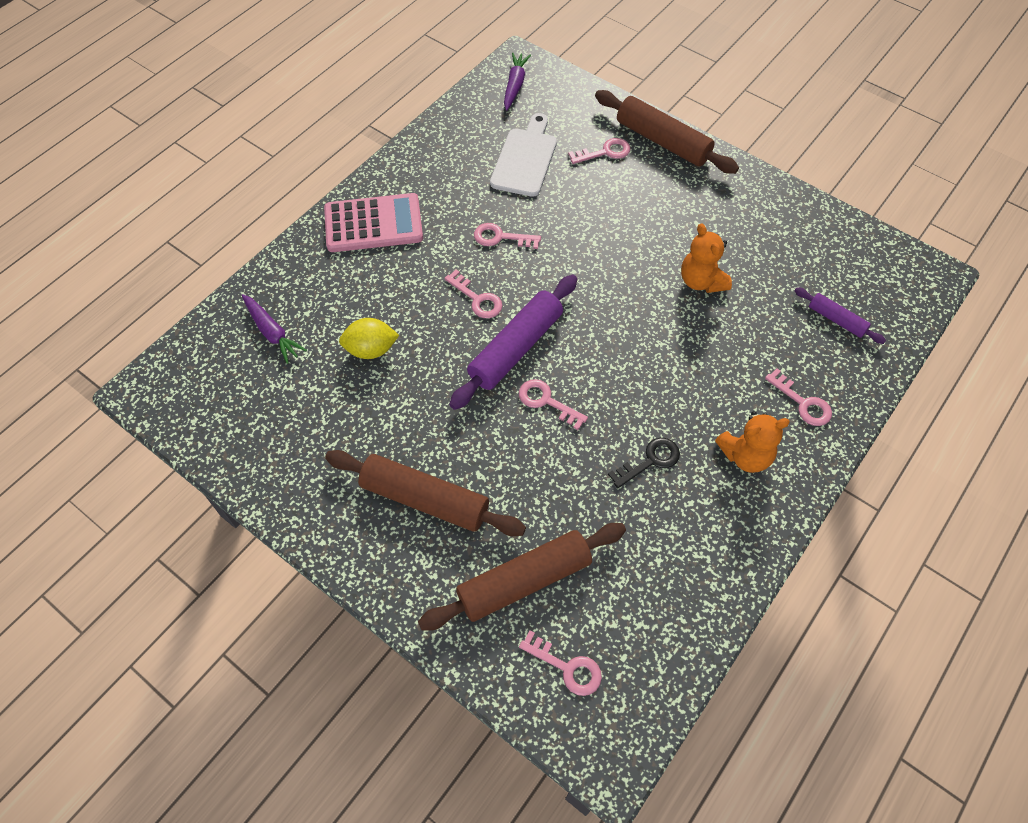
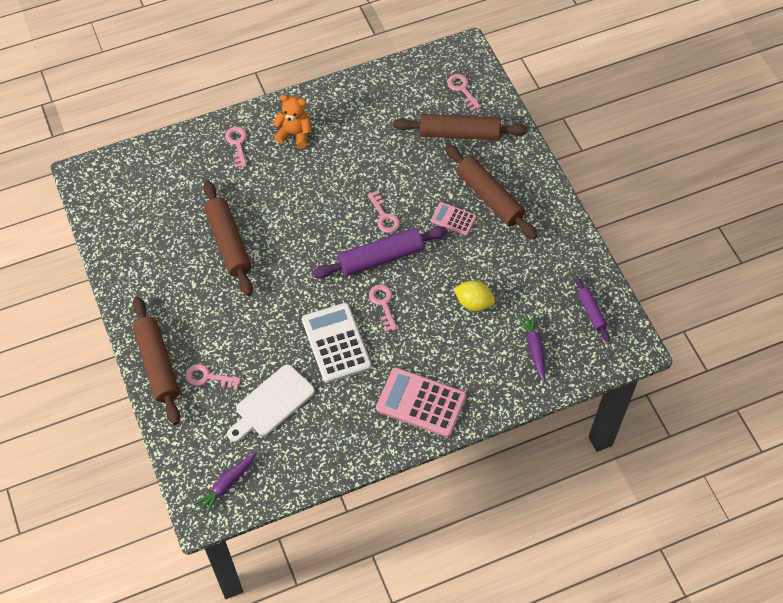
camera: 150 degrees left, 0 degrees up
pink key [474,223,541,249] -> white calculator [302,303,371,383]
black key [608,438,680,488] -> none
orange teddy bear [681,223,732,293] -> brown rolling pin [203,181,253,296]
purple rolling pin [794,287,886,344] -> purple rolling pin moved to [575,277,610,342]
none -> pink calculator [431,202,477,236]

